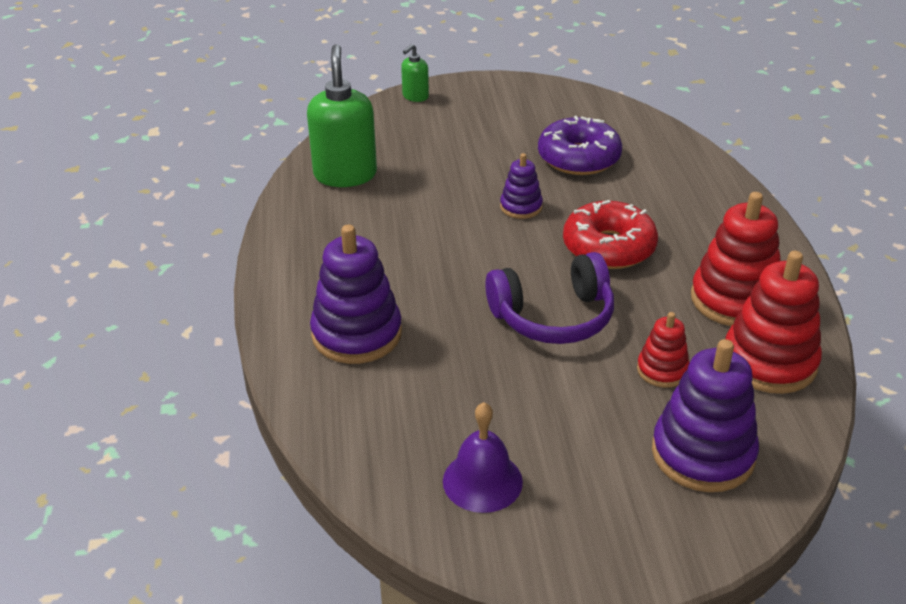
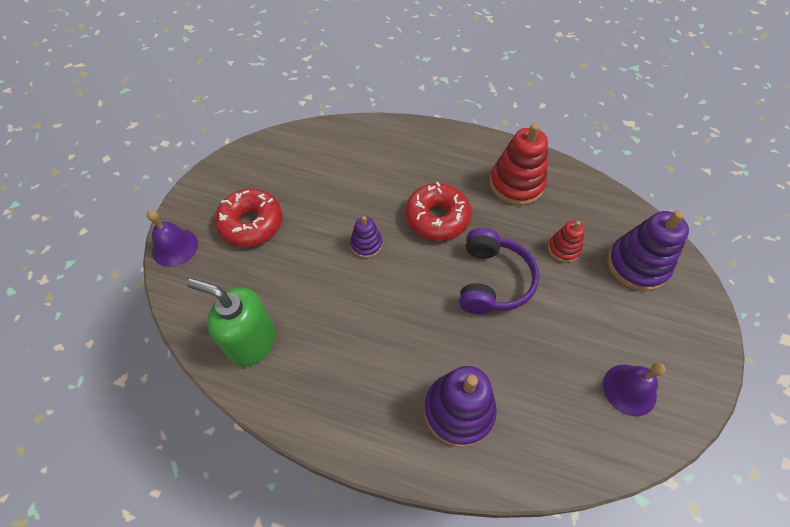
camera: 65 degrees left, 20 degrees up
green soap dispenser [401,44,429,102] -> purple bell [147,210,198,267]
purple donut [538,116,622,175] -> none
red stacking toy [725,251,822,394] -> none
none -> red donut [214,189,282,247]

